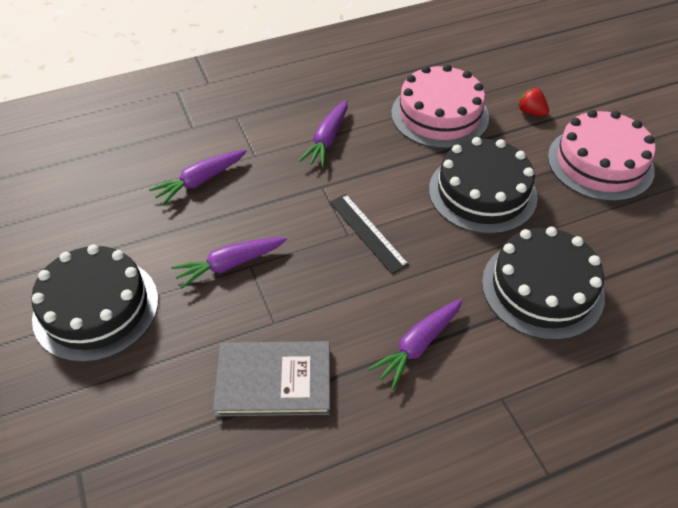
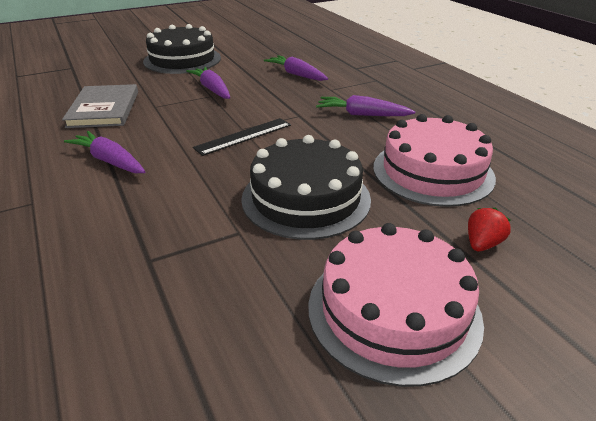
camera: 85 degrees right, 15 degrees down
black cake [482,227,605,340] -> none

